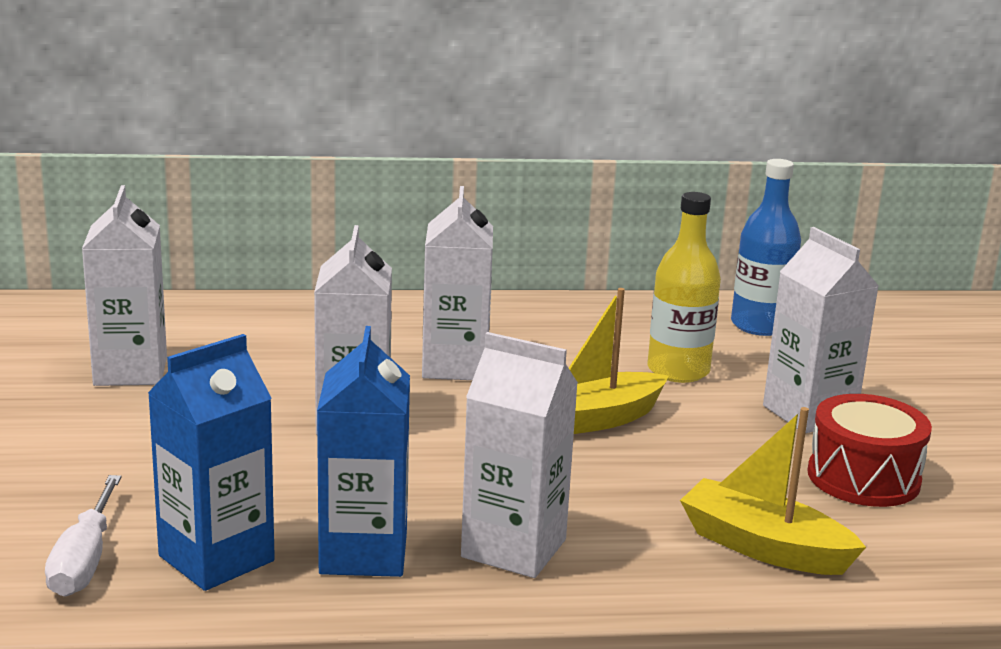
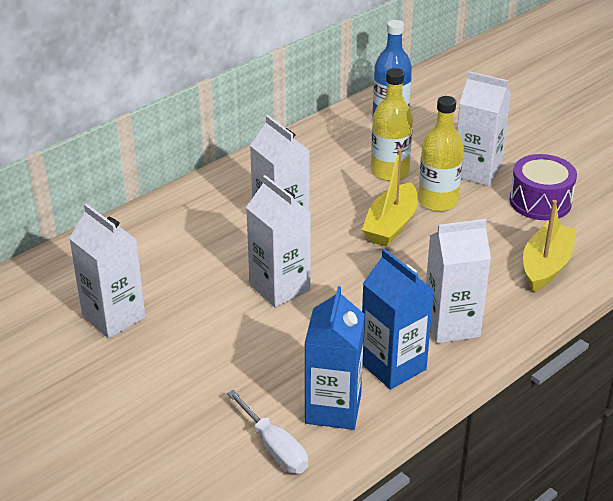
camera: 35 degrees left, 15 degrees up
yellow boat [680,407,866,575] -> yellow boat turned 120 degrees clockwise [523,200,577,292]
red drum [807,394,932,507] -> purple drum [510,154,577,220]
none -> yellow bottle [418,96,464,211]

